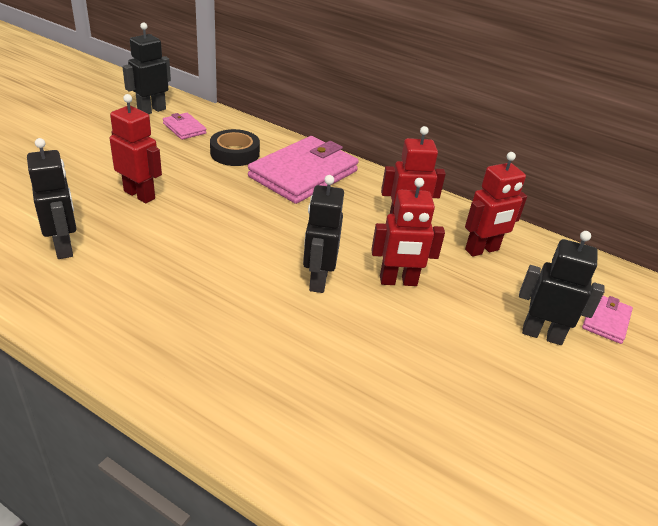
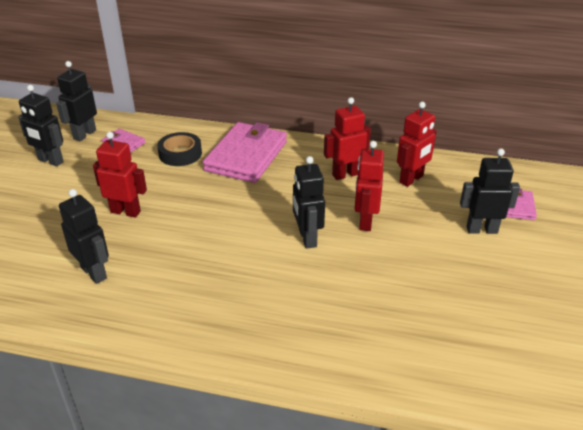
camera: 15 degrees left, 0 degrees up
red robot [371,178,445,286] -> red robot turned 120 degrees clockwise [355,141,384,231]
none -> black robot [18,85,64,167]

